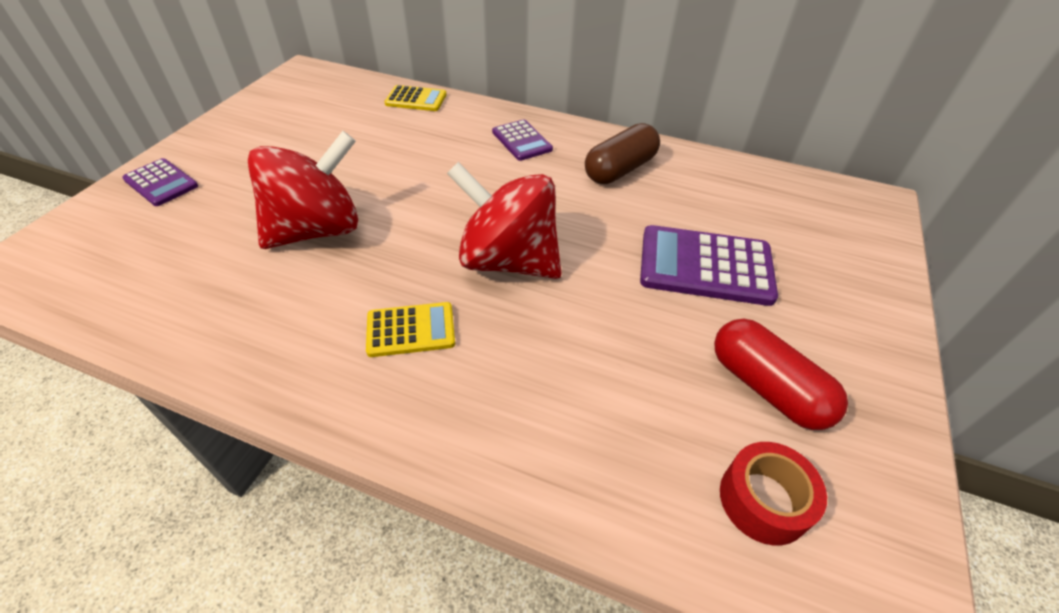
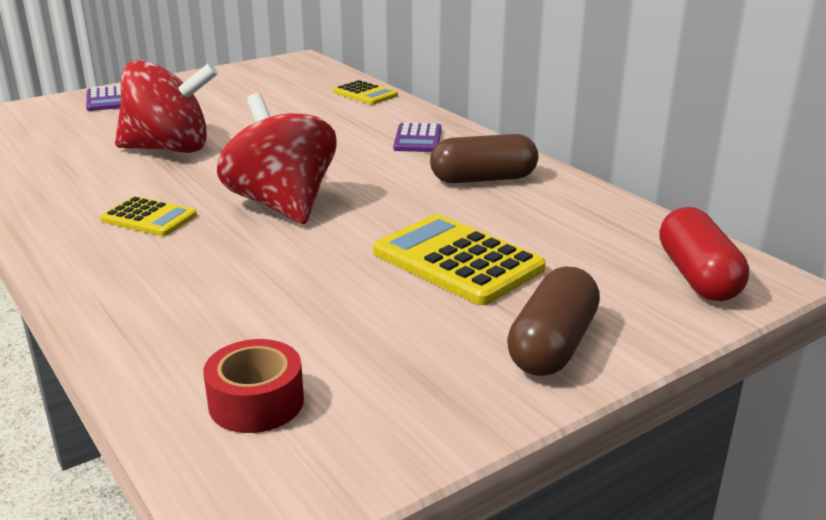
camera: 35 degrees right, 20 degrees down
purple calculator [640,225,778,306] -> yellow calculator [373,214,546,305]
red capsule [714,319,848,430] -> red capsule moved to [659,207,749,301]
none -> brown capsule [507,267,600,376]

